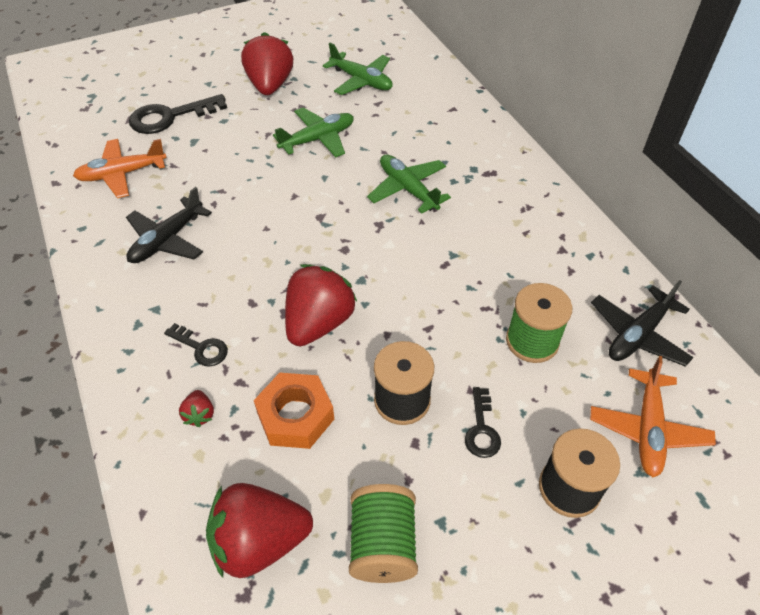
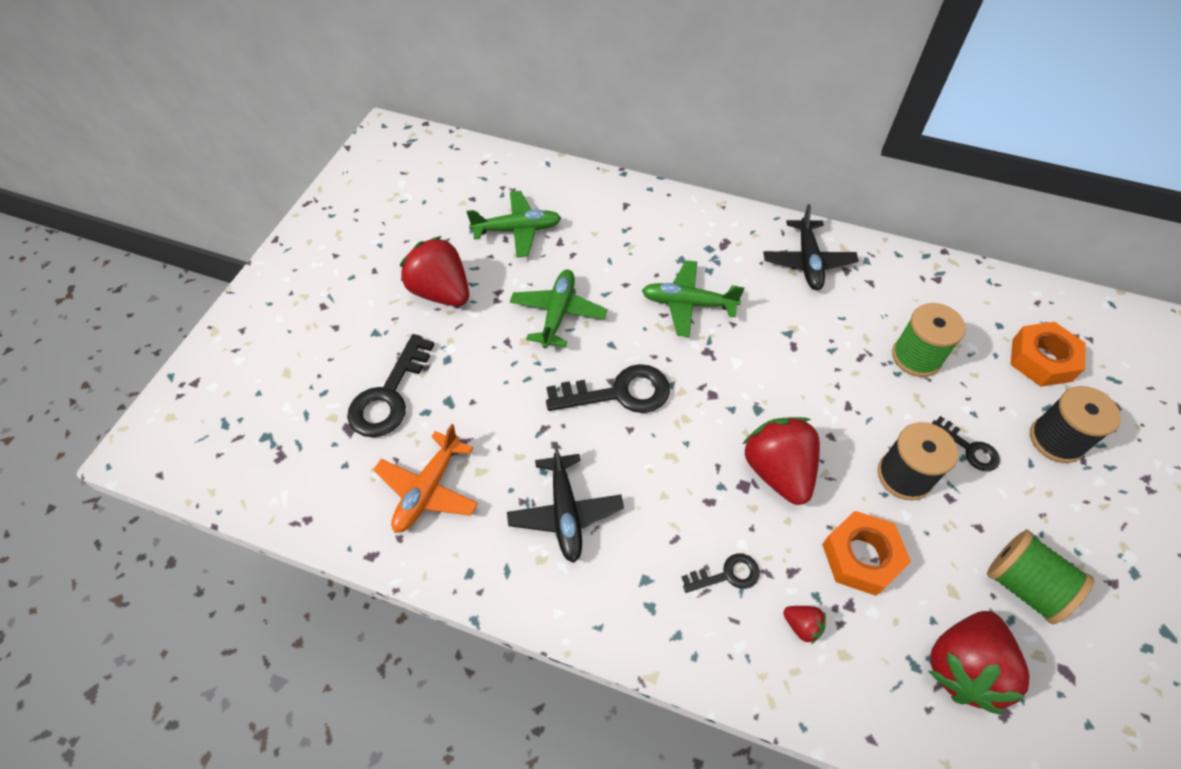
camera: 45 degrees left, 5 degrees up
orange plane [590,356,716,477] -> orange nut [1011,322,1086,387]
black plane [591,280,694,367] -> black plane moved to [763,204,859,290]
none -> black key [546,364,670,413]

